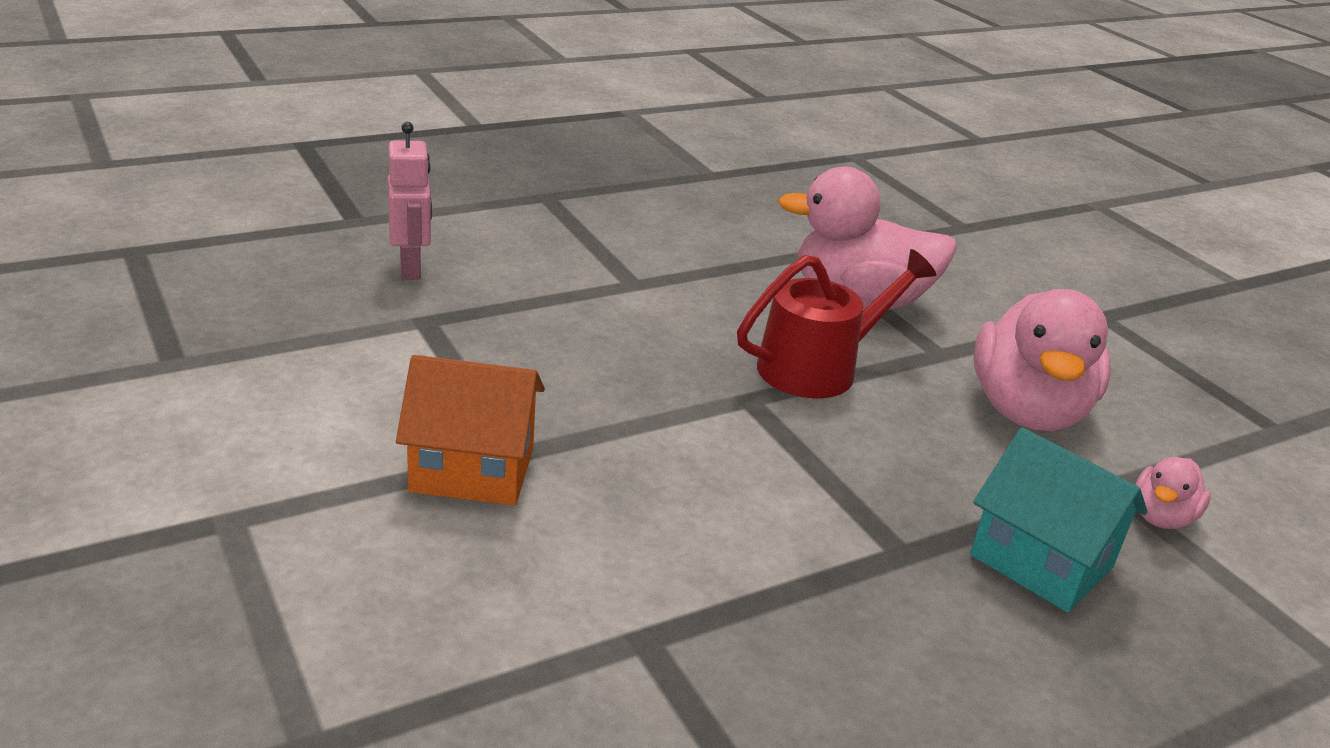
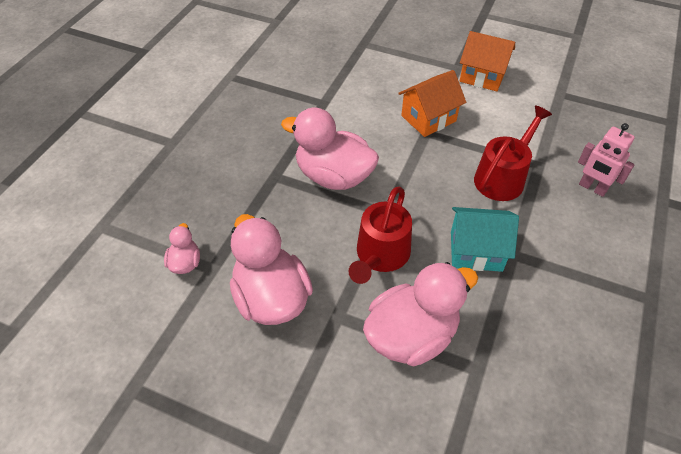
camera: 145 degrees right, 20 degrees up
turquoise house [970,428,1148,612] -> turquoise house moved to [451,207,519,272]
none -> pink duck [281,107,379,190]
none -> orange house [460,31,515,91]
none -> red watering can [474,105,552,201]

